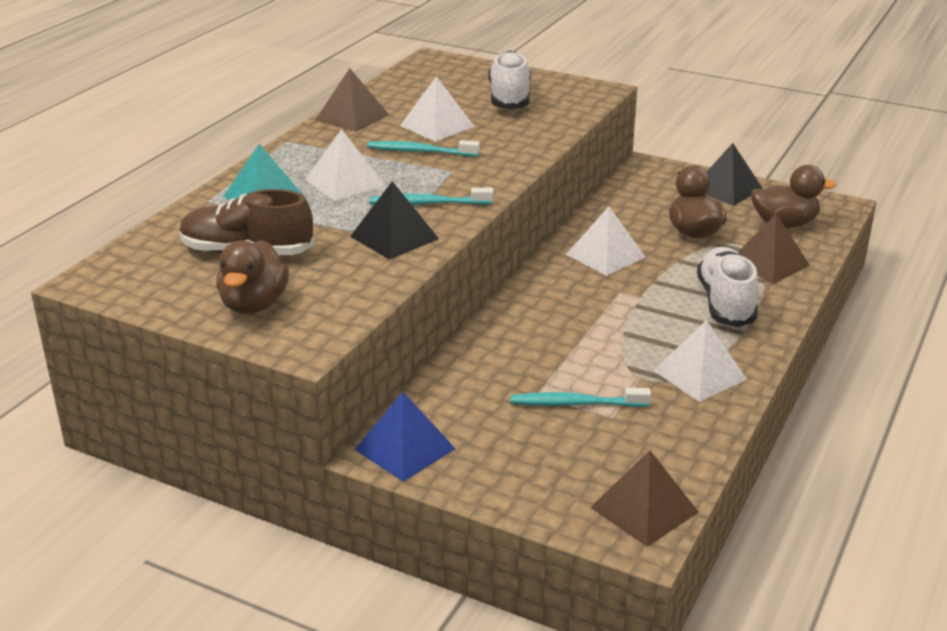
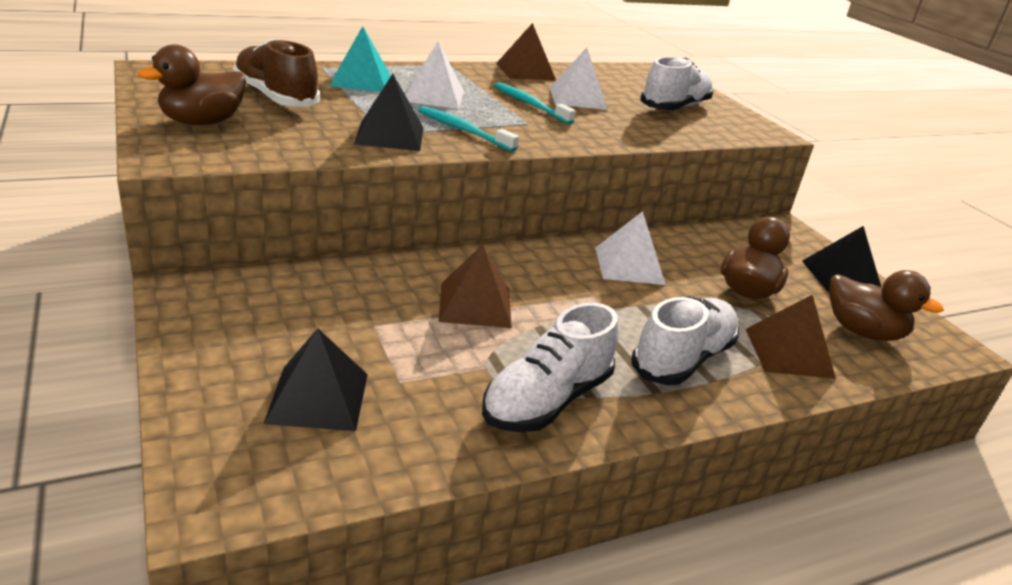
camera: 35 degrees right, 0 degrees up
blue pyramid [354,392,456,482] -> none
turquoise toothbrush [510,388,651,407] -> none
brown pyramid [590,451,698,547] -> brown pyramid moved to [439,244,512,328]
white pyramid [653,320,747,402] -> white shoe [482,303,618,432]
none -> black pyramid [264,328,368,431]

